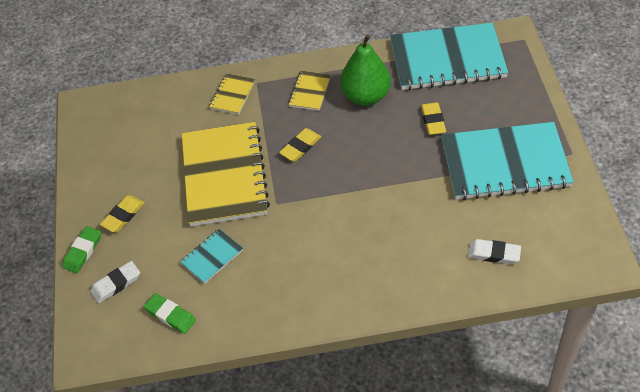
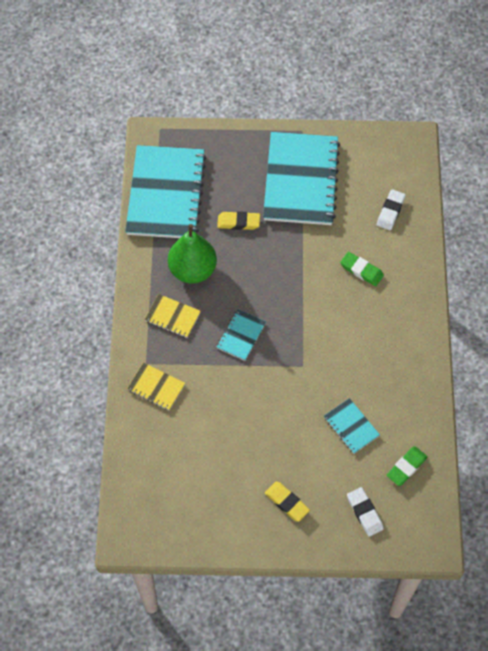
camera: 85 degrees left, 10 degrees up
green eraser [62,226,101,273] -> green eraser moved to [340,252,384,286]
yellow notebook [182,122,270,226] -> none
yellow eraser [279,128,321,161] -> turquoise notebook [217,309,266,361]

